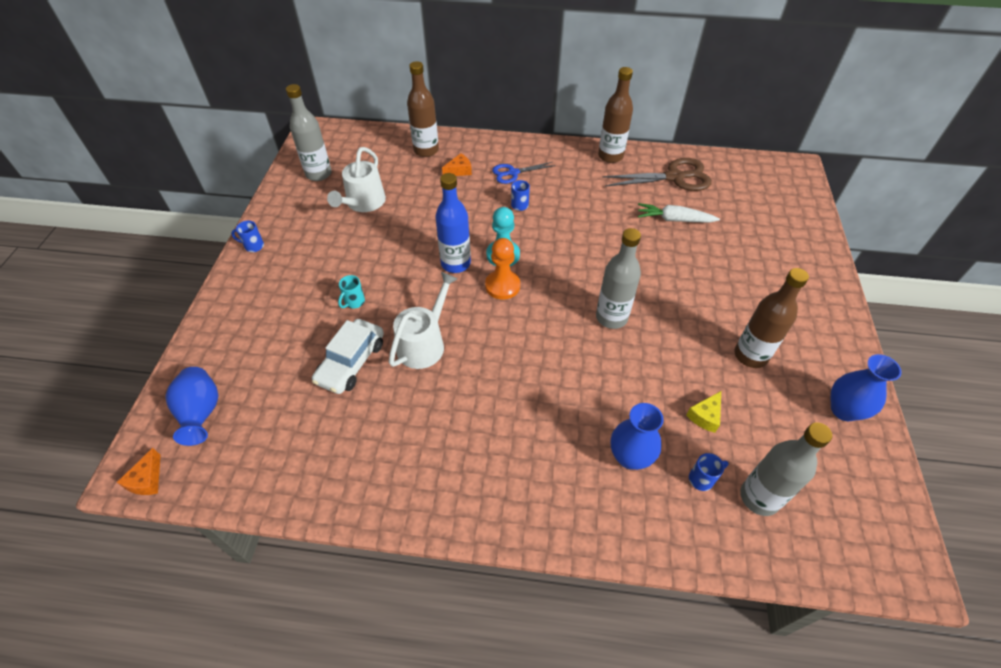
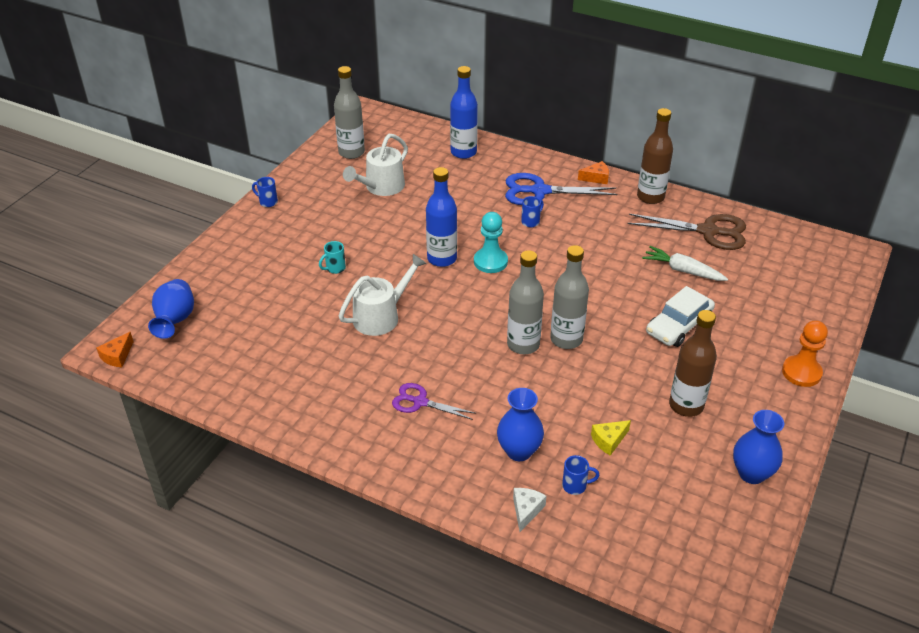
camera: 20 degrees right, 10 degrees down
white car [312,319,384,394] -> white car moved to [646,286,715,347]
brown bottle [407,61,439,157] -> blue bottle [450,66,478,159]
orange cheese [442,153,472,176] -> orange cheese moved to [578,161,609,184]
orange pawn [485,238,520,299] -> orange pawn moved to [782,320,828,387]
blue scissors [492,162,555,184] -> blue scissors [505,173,617,205], size x1.66
grey bottle [740,422,832,516] -> grey bottle moved to [507,250,544,354]
none -> purple scissors [392,383,476,420]
none -> white cheese [513,488,546,532]

